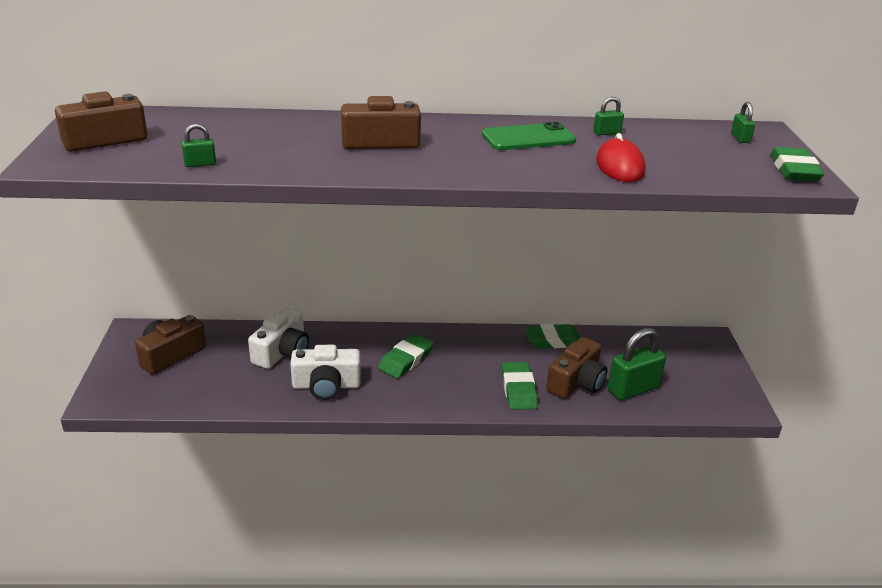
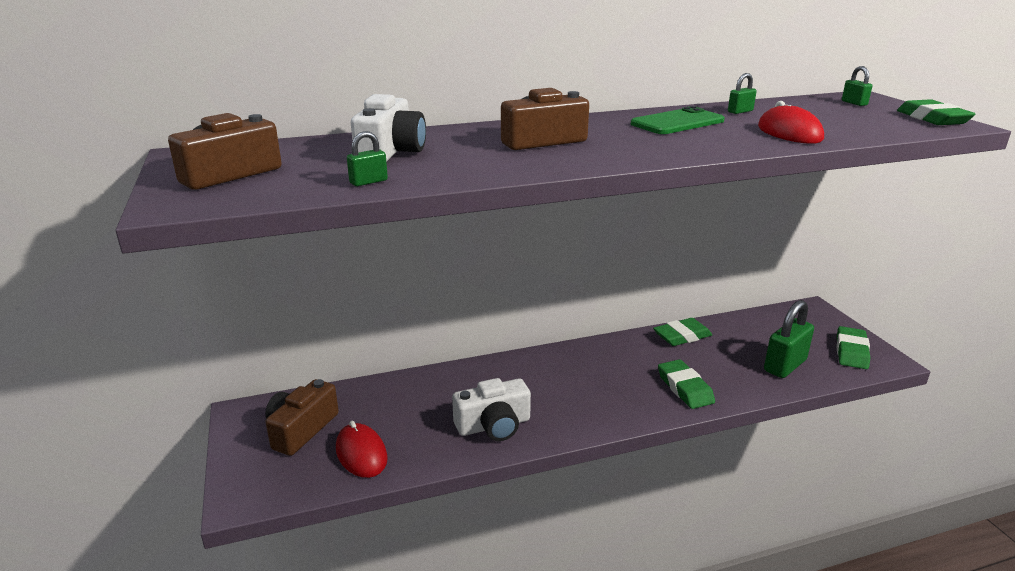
camera: 15 degrees left, 5 degrees down
white camera [248,307,309,369] -> white camera moved to [351,94,426,162]
green eraser [378,334,434,378] -> green eraser moved to [837,326,870,369]
brown camera [546,337,607,399] -> none
none -> red mouse [336,420,388,478]

